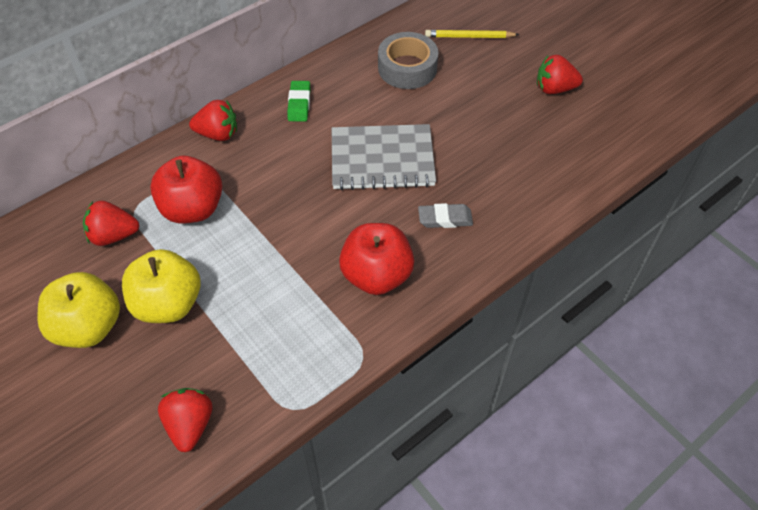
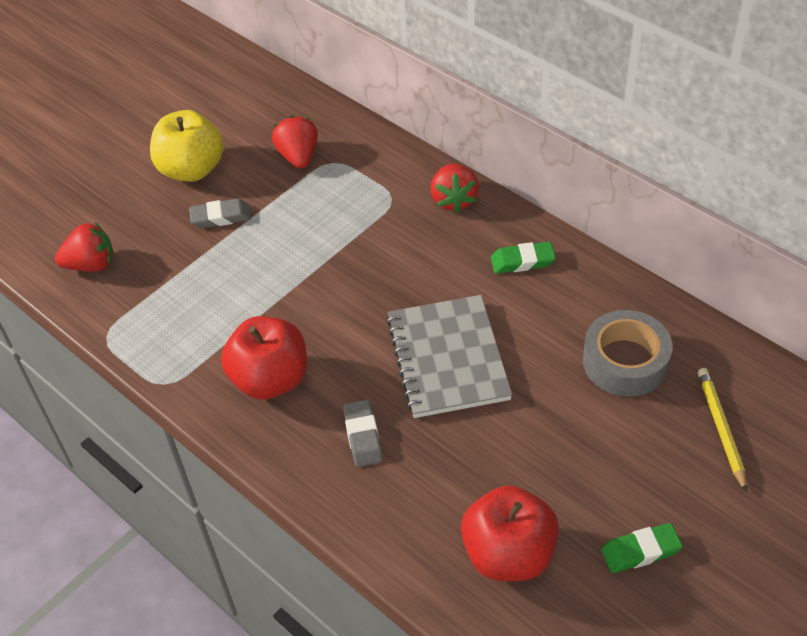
camera: 85 degrees right, 5 degrees down
yellow apple [122,249,200,323] -> grey eraser [189,199,251,228]
red apple [150,156,222,223] -> red apple moved to [461,485,559,581]
red strawberry [537,55,583,94] -> green eraser [601,523,683,573]

